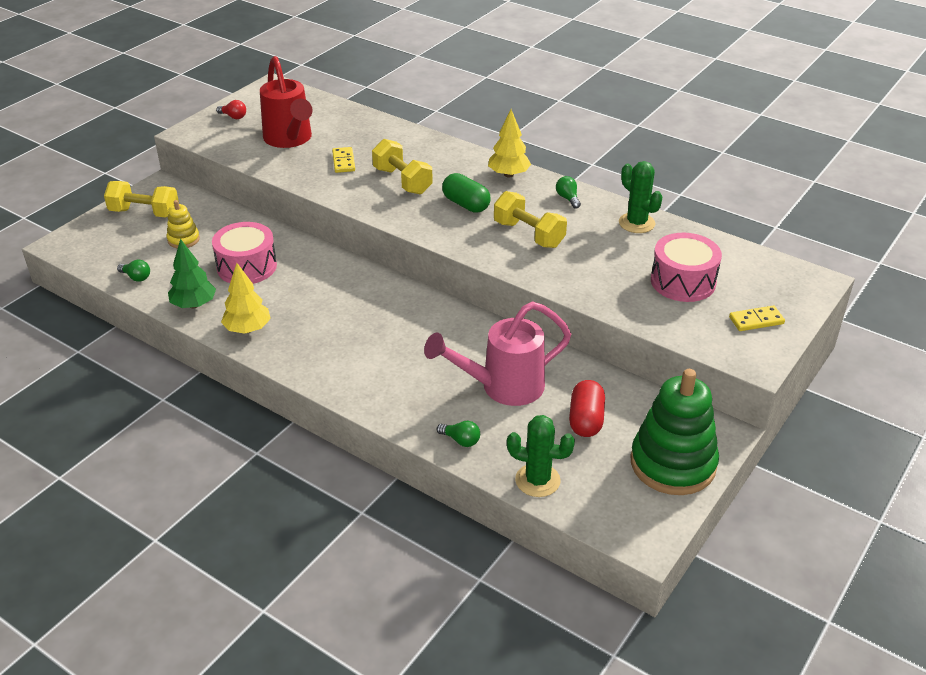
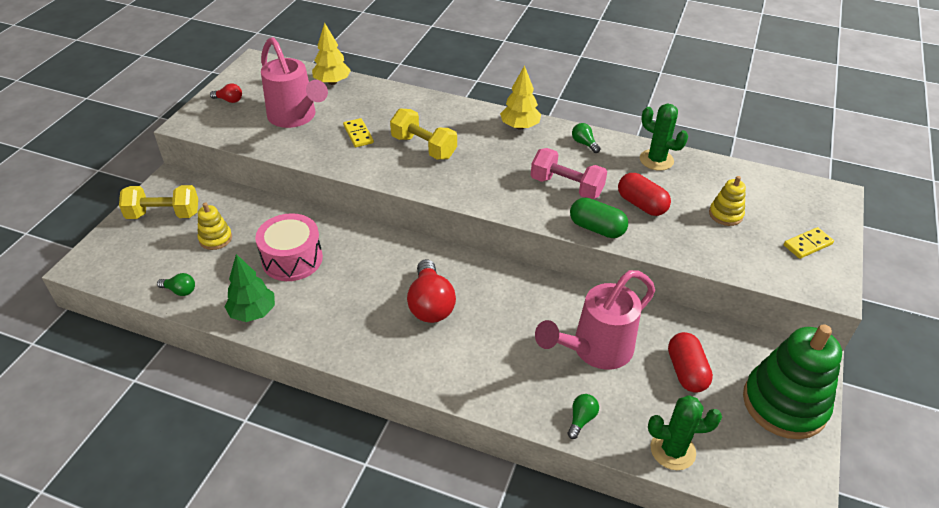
camera: 15 degrees left, 5 degrees up
yellow tree [221,263,271,333] -> yellow tree moved to [312,23,351,85]
red watering can [260,56,313,148] -> pink watering can [261,37,328,128]
green light bulb [437,421,480,447] -> green light bulb turned 75 degrees counterclockwise [567,394,599,439]
green capsule [442,173,491,213] -> green capsule moved to [570,197,628,238]
yellow dumbbell [494,191,567,248] -> pink dumbbell [531,148,607,199]
pink drum [651,233,722,302] -> yellow stacking toy [709,176,746,226]
none -> red light bulb [407,259,456,323]
none -> red capsule [618,173,671,216]

